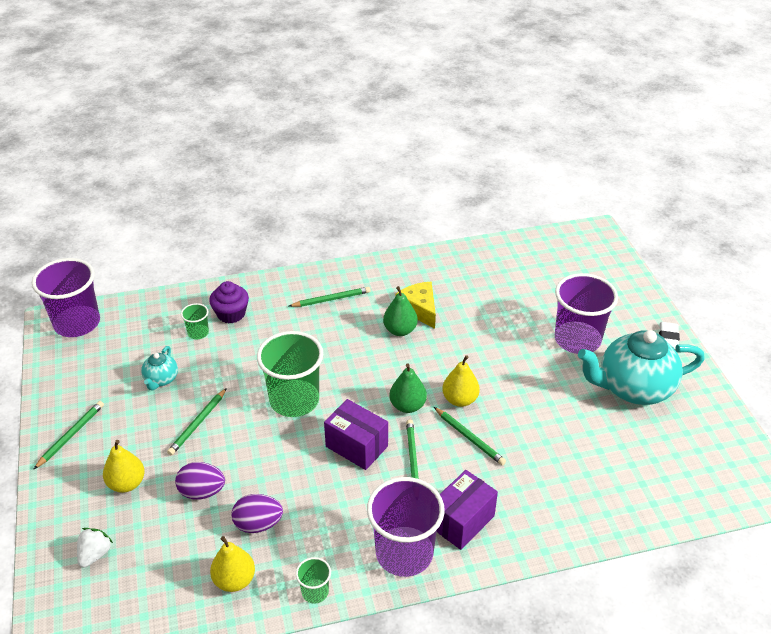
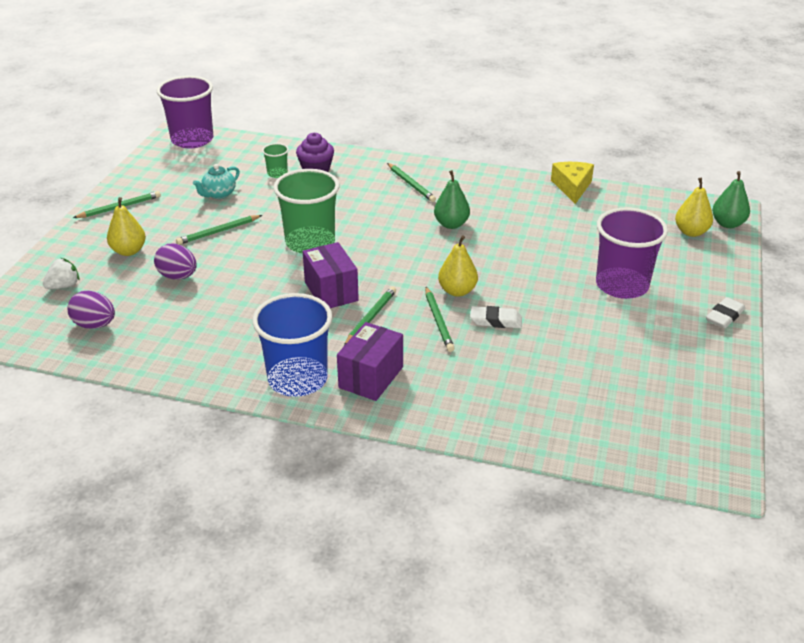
camera: 30 degrees right, 5 degrees down
yellow pear [210,536,255,592] -> yellow pear moved to [675,178,713,237]
purple egg [232,494,283,533] -> purple egg moved to [67,291,115,329]
green pencil [289,287,371,307] -> green pencil turned 45 degrees clockwise [387,163,436,202]
green cup [296,557,331,604] -> none
purple cup [367,477,445,577] -> blue cup [252,293,333,397]
green pear [389,363,427,413] -> green pear moved to [712,171,750,228]
yellow cheese [395,282,436,329] -> yellow cheese moved to [551,162,594,204]
purple box [437,470,498,550] -> purple box turned 45 degrees counterclockwise [337,322,403,401]
turquoise teapot [578,330,705,405] -> none
none -> white eraser [470,306,522,328]

